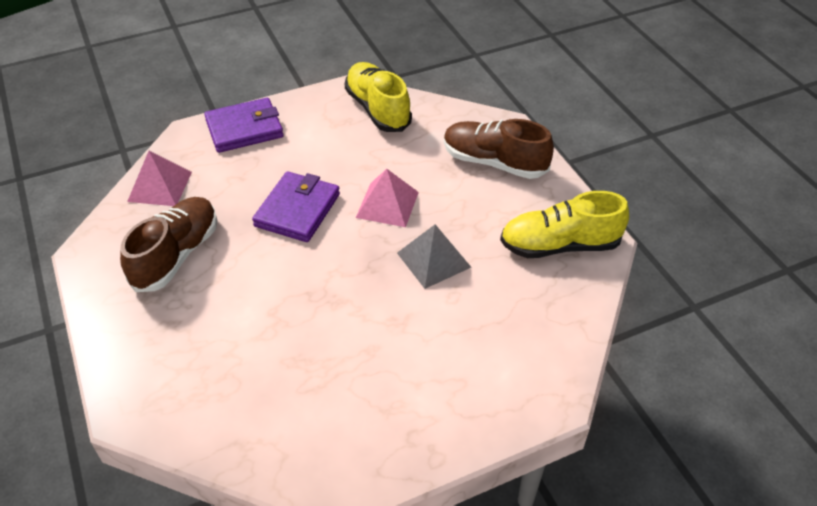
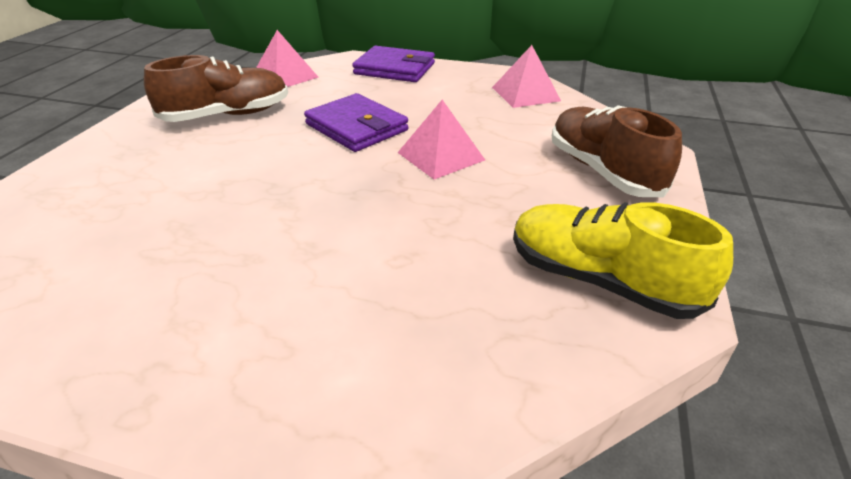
camera: 40 degrees right, 10 degrees down
purple wallet [252,171,340,242] -> purple wallet turned 75 degrees clockwise [304,93,409,152]
yellow shoe [345,62,412,132] -> pink pyramid [492,45,561,108]
grey pyramid [397,224,471,289] -> none

